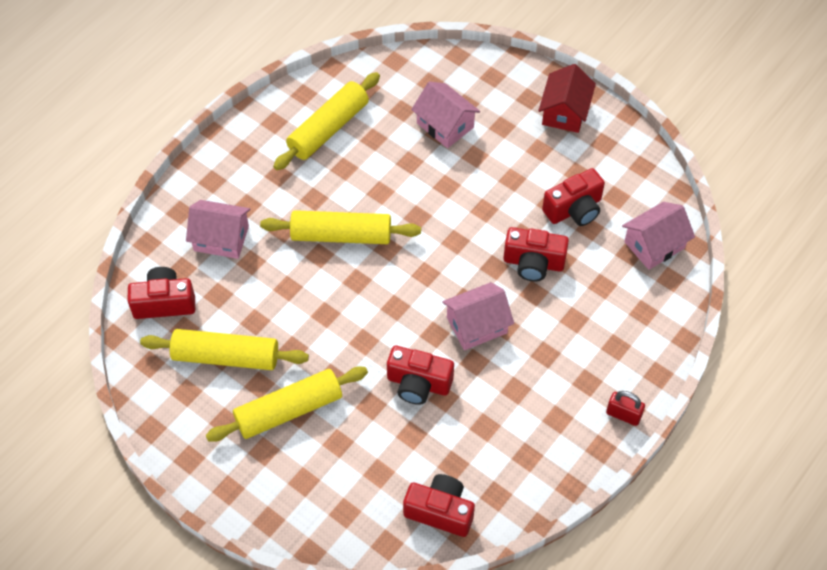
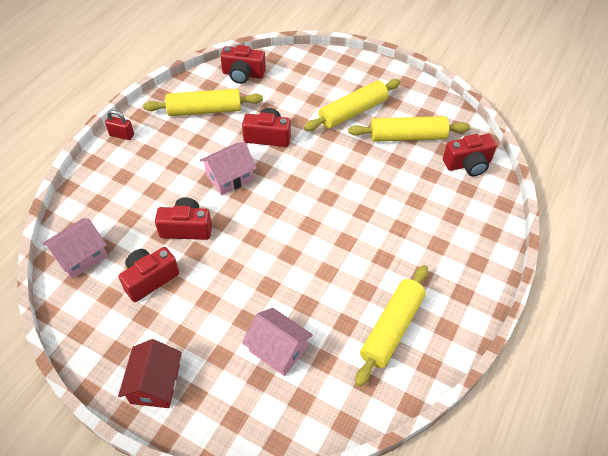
camera: 170 degrees right, 5 degrees down
pink house [186,200,250,259] -> none
yellow rolling pin [260,210,421,244] -> yellow rolling pin moved to [143,89,263,116]

